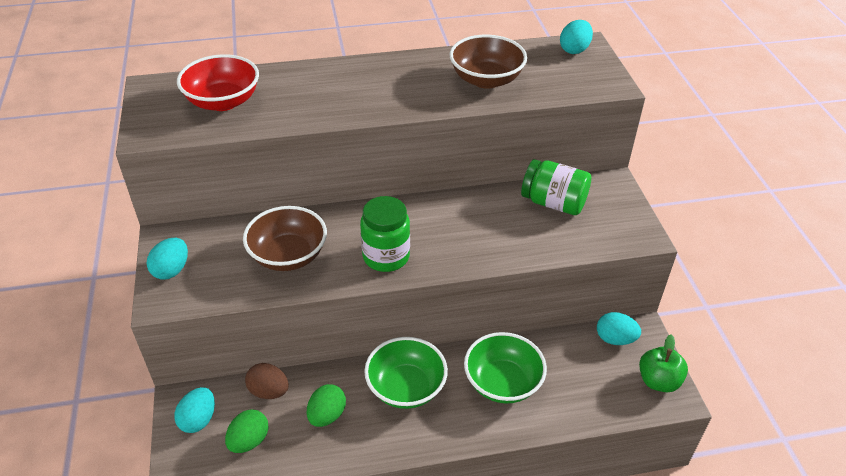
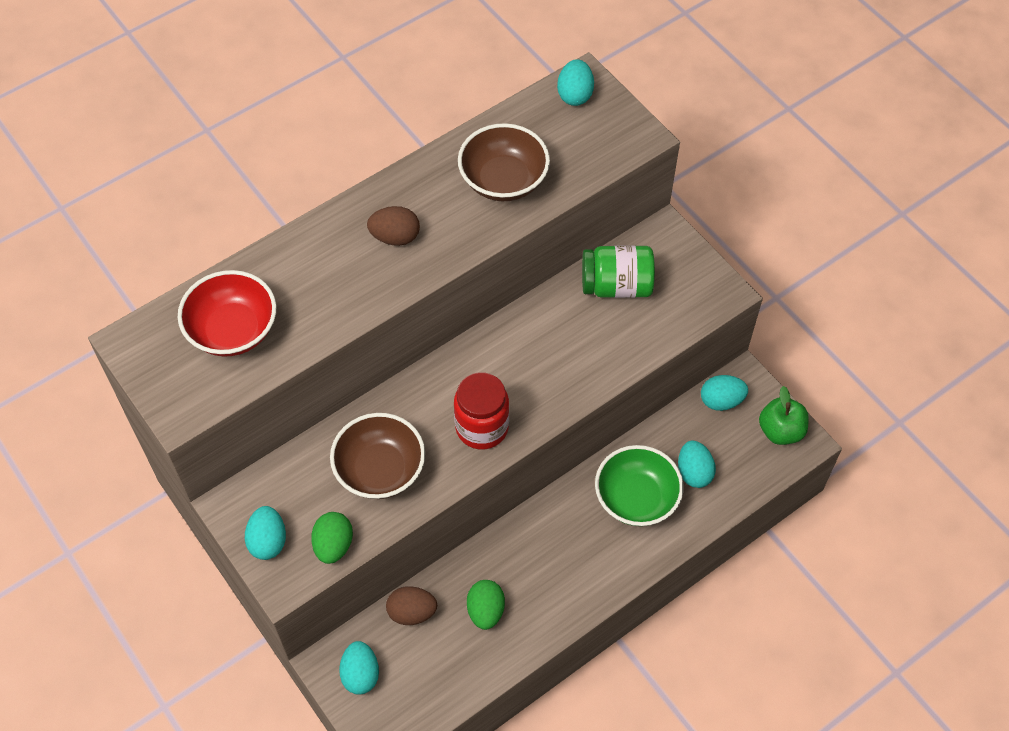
camera: 25 degrees left, 15 degrees up
green egg [225,409,269,453] -> green egg moved to [311,512,353,564]
green jar [360,196,410,272] -> red jar [454,372,509,449]
green bowl [364,337,448,409] -> none
none -> brown egg [367,206,420,246]
none -> turquoise egg [678,440,716,488]

